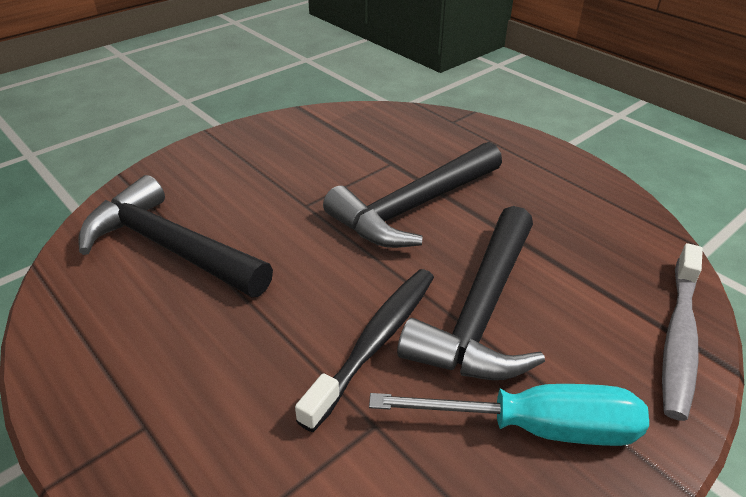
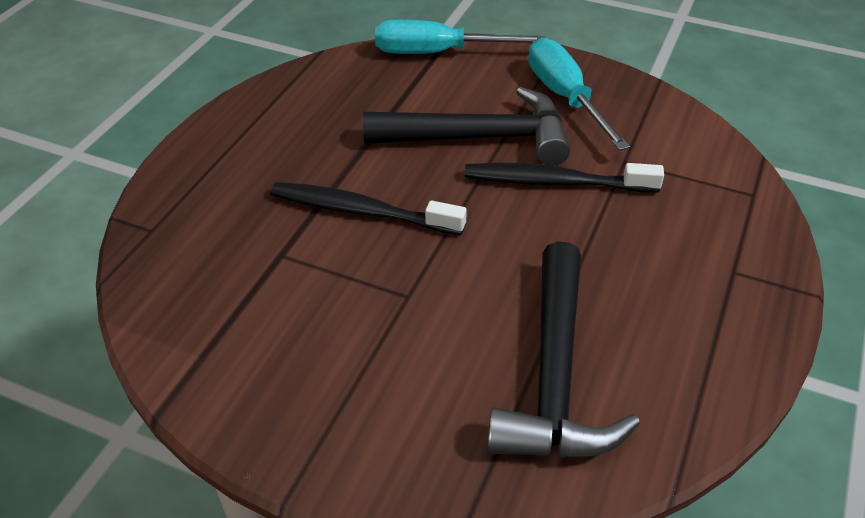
camera: 115 degrees left, 5 degrees up
black hammer [323,142,502,248] -> black toothbrush [271,182,467,235]
grey toothbrush [662,243,703,421] -> turquoise screwdriver [375,20,546,54]

